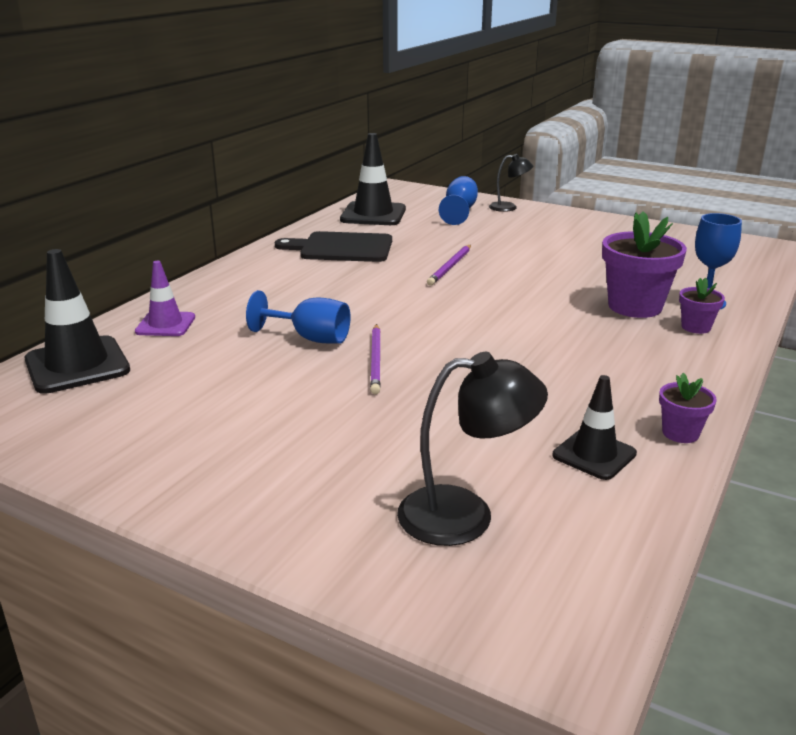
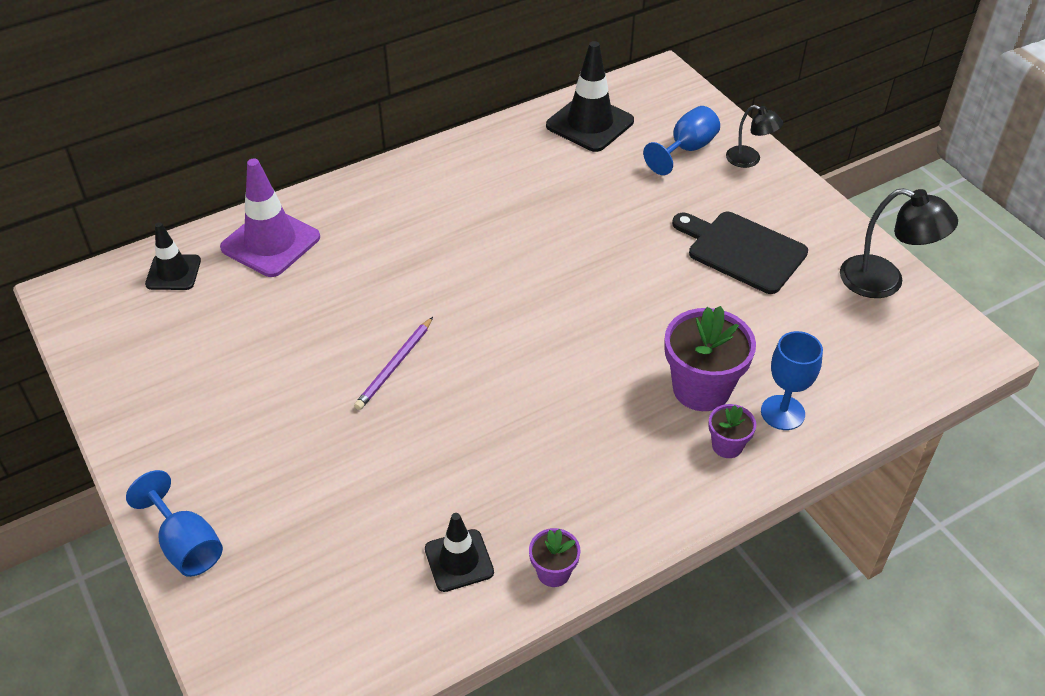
camera: 30 degrees right, 20 degrees up
black traffic cone [25,249,130,394] -> black traffic cone [145,222,201,290], size x0.61
purple traffic cone [135,261,195,336] -> purple traffic cone [220,159,320,277], size x1.64
blue goblet [246,290,351,344] -> blue goblet moved to [126,470,223,577]
black cutting board [275,231,392,262] -> black cutting board moved to [672,212,808,294]
black lamp [397,352,548,546] -> black lamp moved to [840,188,958,298]
purple pencil [427,245,471,286] -> none

